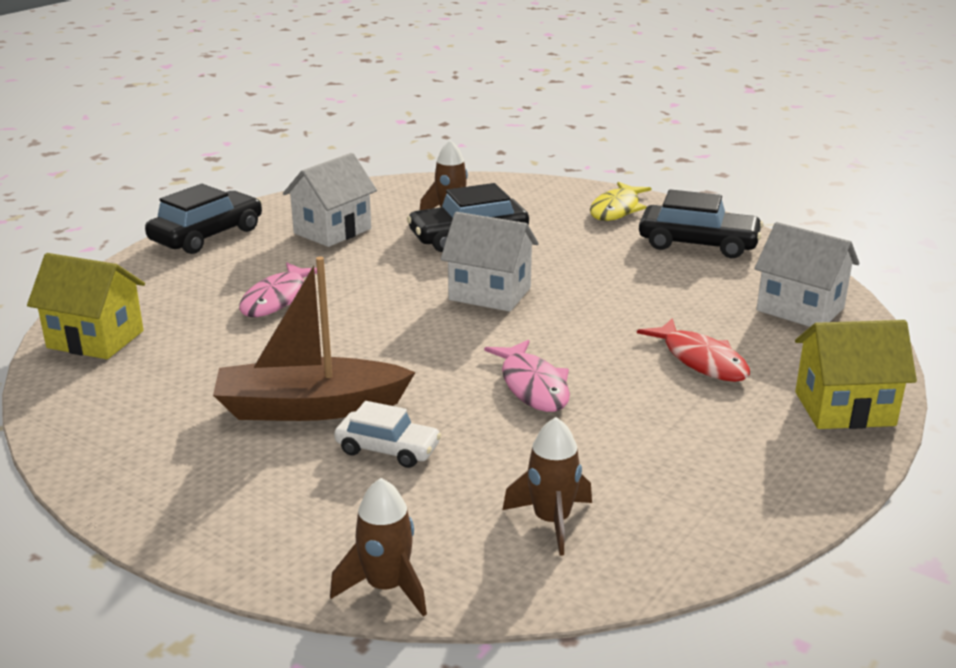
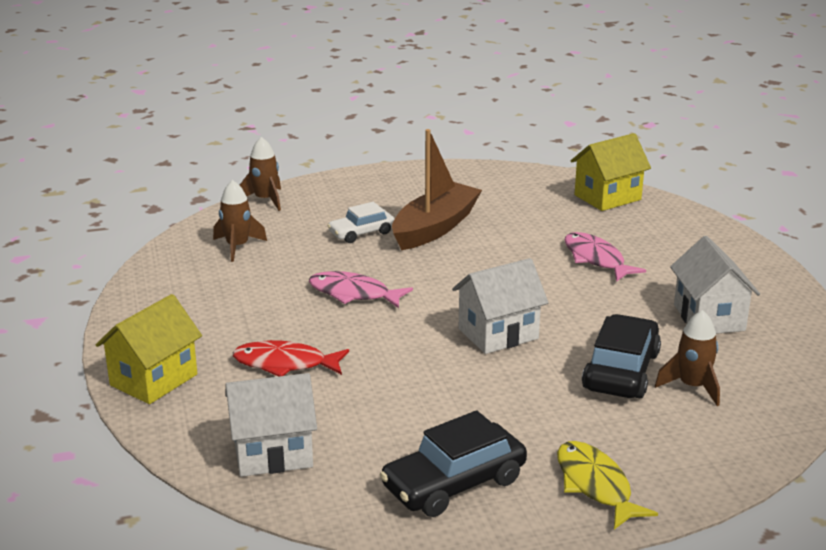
camera: 130 degrees right, 0 degrees up
black car [145,184,262,254] -> none

